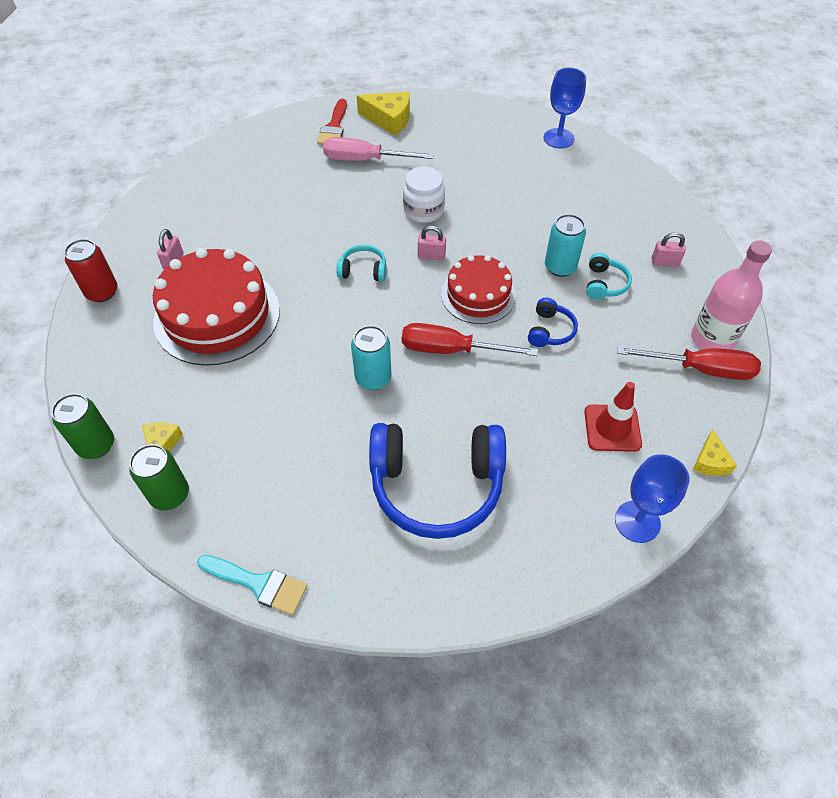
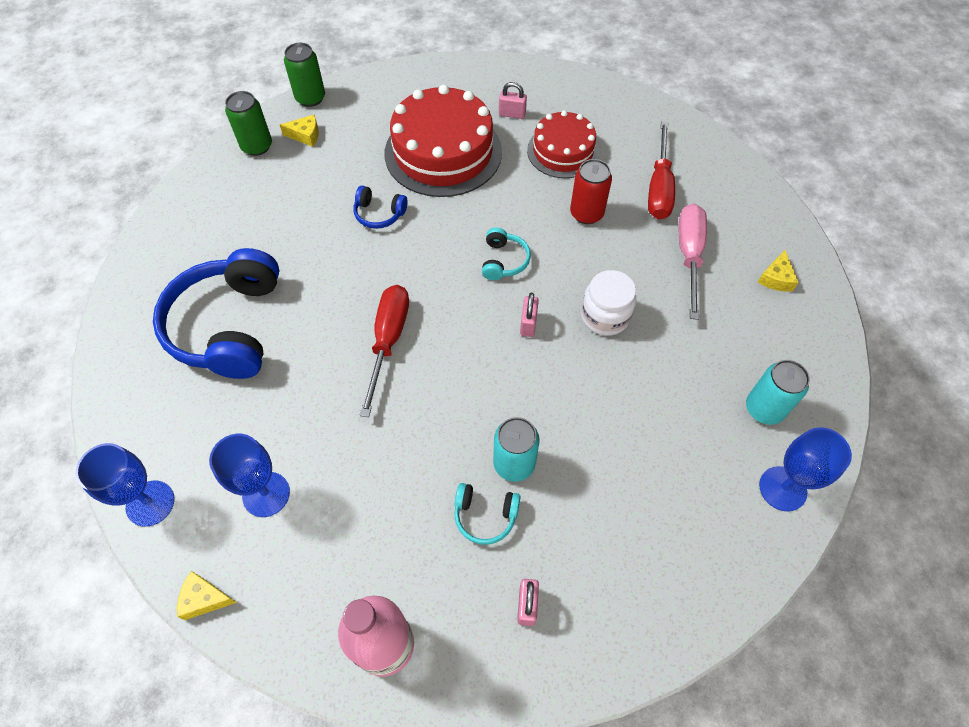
camera: 90 degrees right, 5 degrees up
red can [64,239,118,302] -> red can moved to [570,159,612,224]
turquoise brush [197,555,308,615] -> none
red brush [317,99,347,145] -> none
turquoise can [351,326,392,390] -> turquoise can moved to [746,360,810,425]
yellow cheese [357,92,410,136] -> yellow cheese [758,250,799,292], size x0.59
red cake [441,255,516,324] -> red cake moved to [527,110,599,178]
blue headphones [528,298,578,347] -> blue headphones moved to [354,186,408,229]
red traffic cone [584,382,642,452] -> blue goblet [209,434,290,517]
red screwdriver [617,346,761,380] -> red screwdriver moved to [648,121,675,220]

